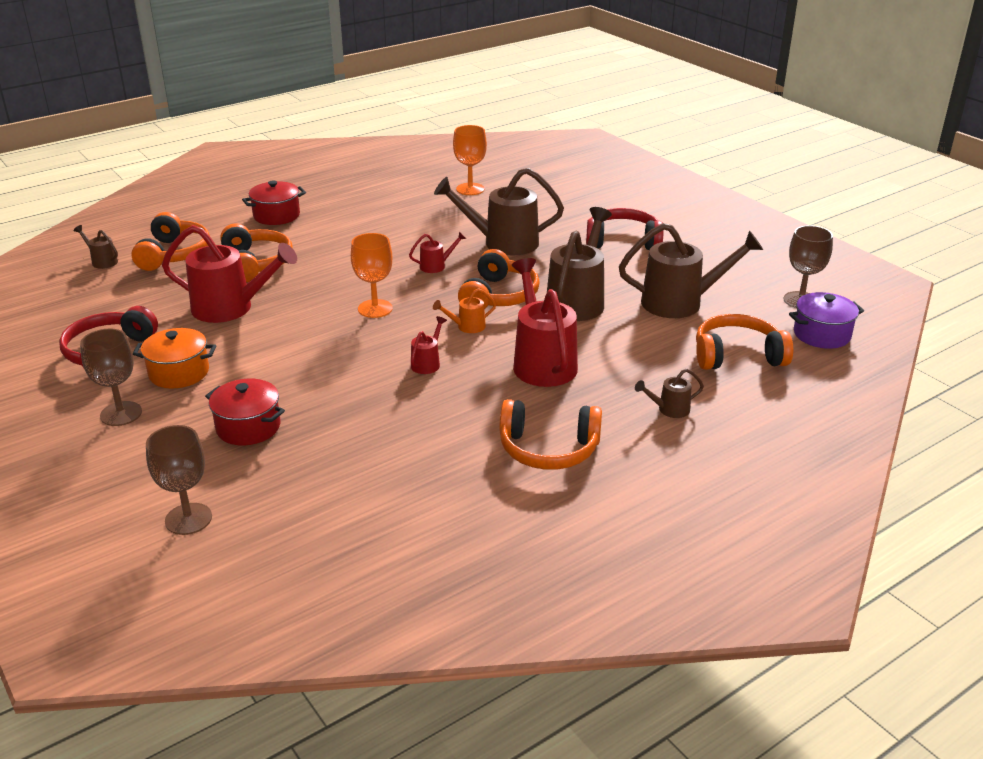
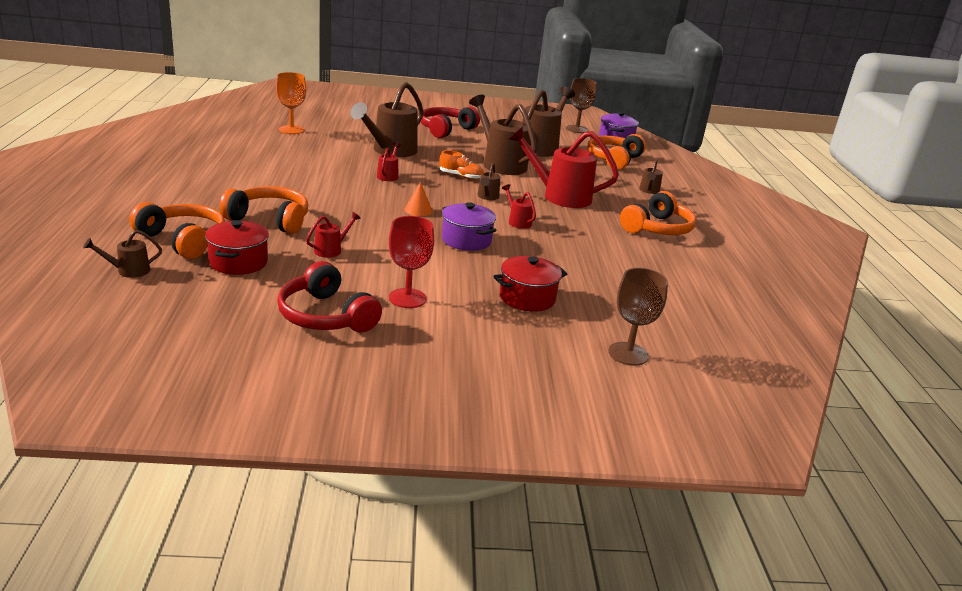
camera: 60 degrees left, 5 degrees down
brown goblet [80,329,142,426] -> none
orange pot [133,328,216,388] -> red goblet [389,216,434,308]
red watering can [162,225,297,323] -> red watering can [306,212,361,258], size x0.45
red pot [242,180,306,225] -> red pot moved to [205,220,269,275]
orange goblet [351,233,393,318] -> orange cone [404,182,433,216]
orange watering can [433,288,496,333] -> brown watering can [477,162,500,200]
orange headphones [458,249,540,310] -> orange shoe [439,150,484,180]
none -> purple pot [442,202,496,251]

